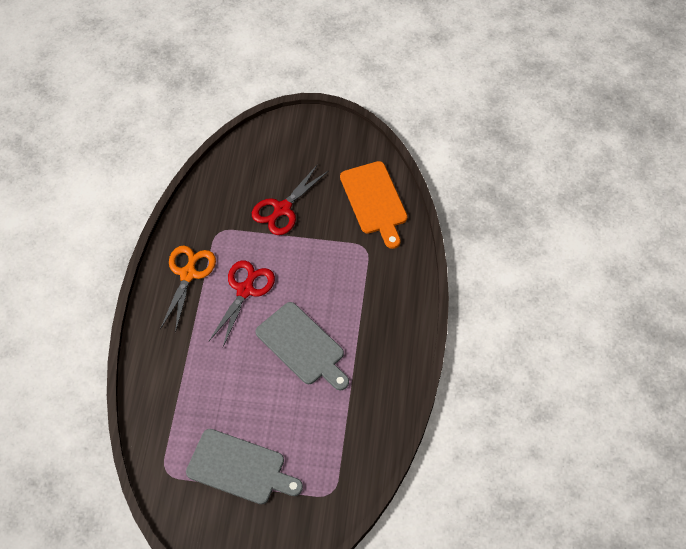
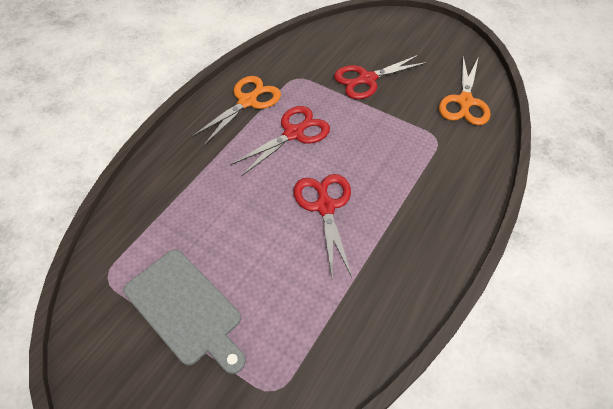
camera: 25 degrees right, 5 degrees down
grey cutting board [256,302,349,390] -> red scissors [294,174,352,277]
orange cutting board [340,161,408,249] -> orange scissors [439,56,491,125]

